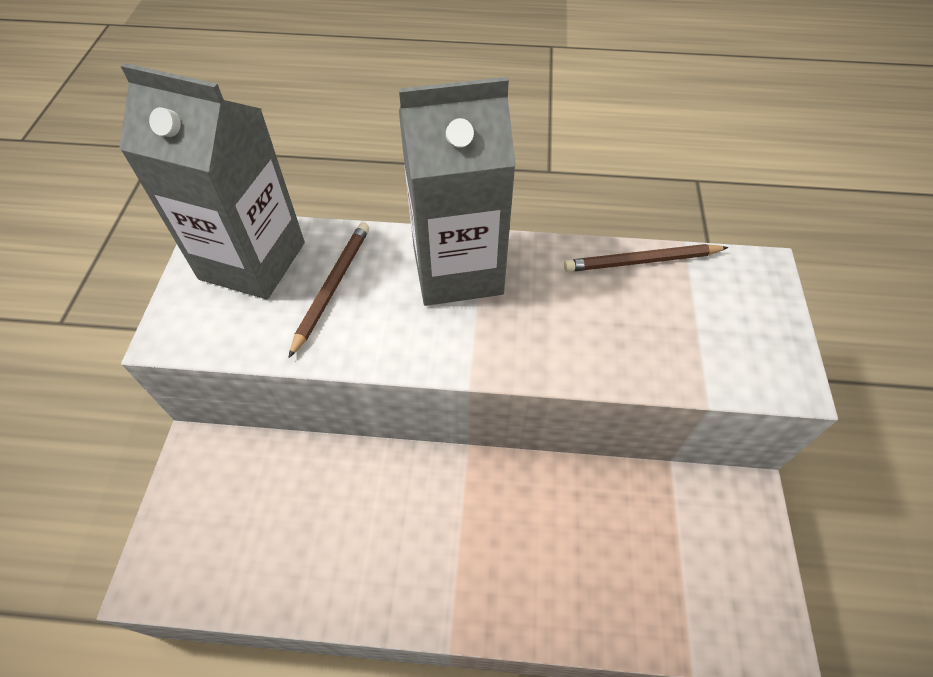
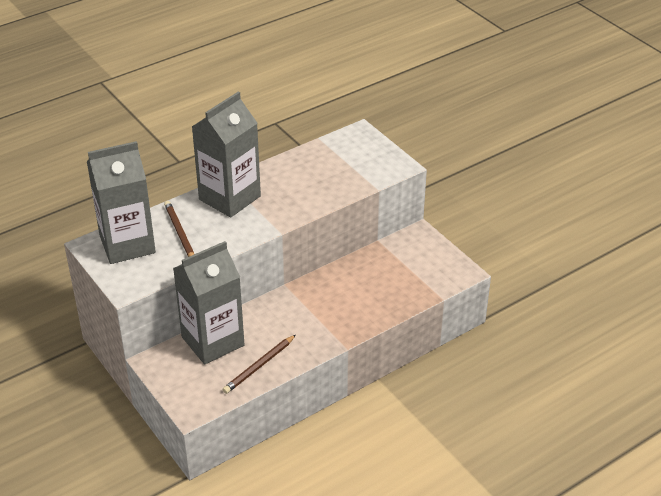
camera: 40 degrees left, 15 degrees down
brown pencil [564,244,729,272] -> brown pencil moved to [223,335,296,394]
none -> grey carton [173,241,245,365]

